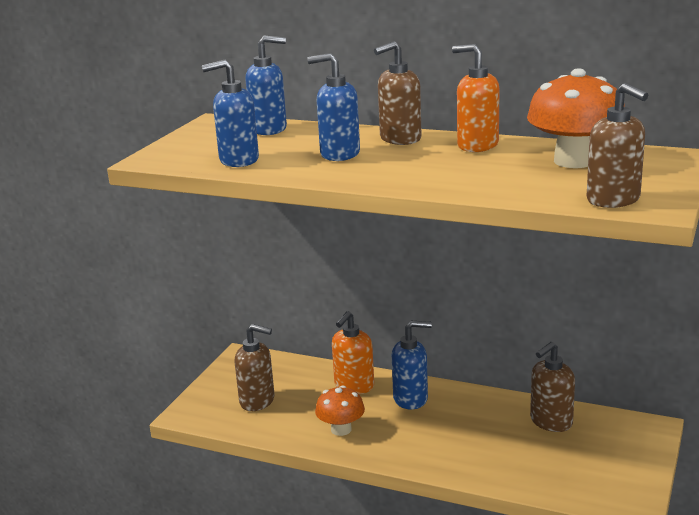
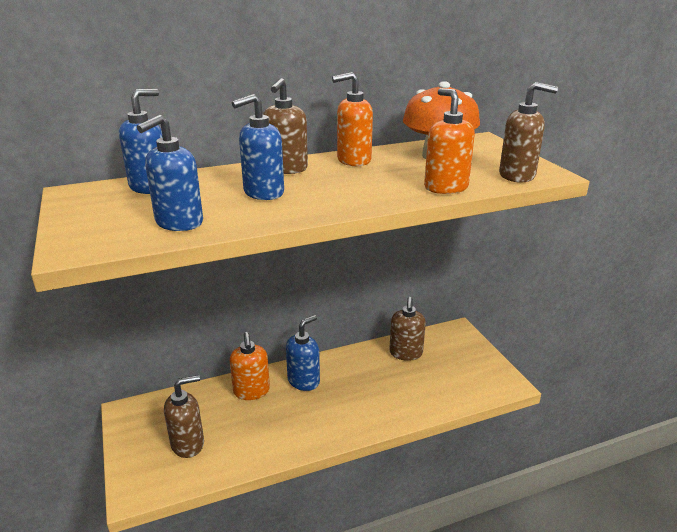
camera: 45 degrees left, 5 degrees up
orange mushroom [315,385,365,436] -> none
none -> orange soap dispenser [424,88,475,194]

